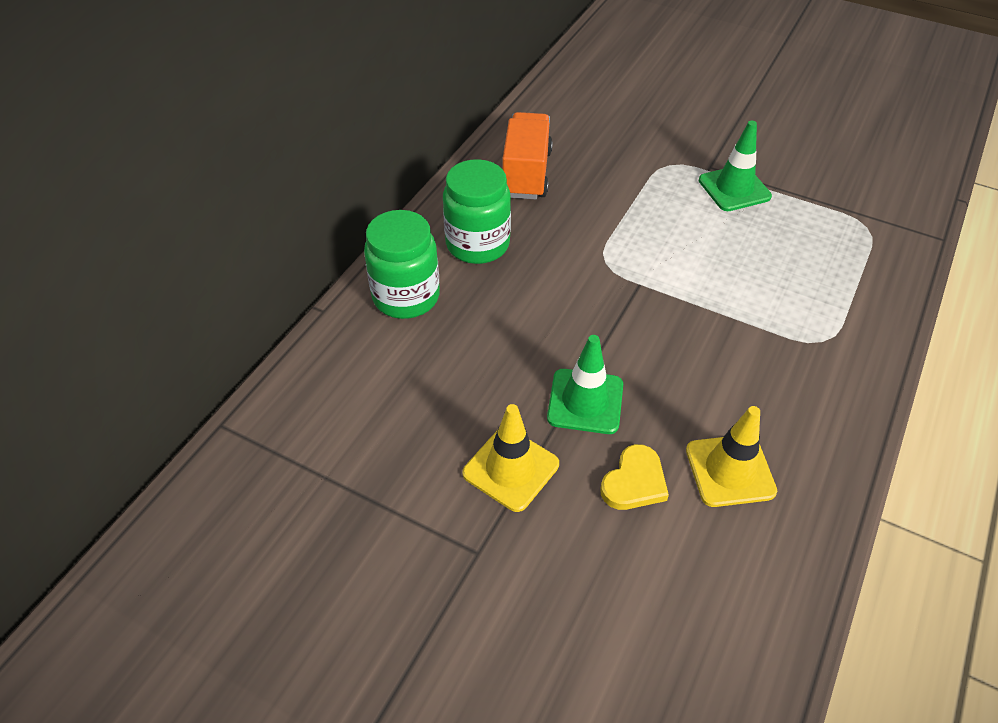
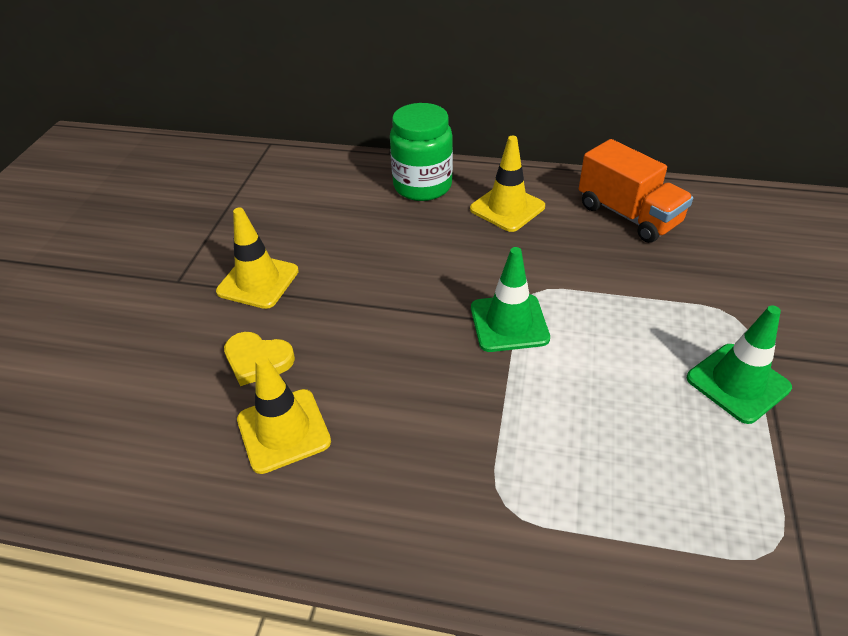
camera: 75 degrees right, 5 degrees down
green jar [443,159,511,264] -> yellow traffic cone [470,136,545,232]
orange truck [502,112,553,200] -> orange truck turned 60 degrees clockwise [579,139,693,243]
green traffic cone [547,335,623,434] -> green traffic cone moved to [471,247,550,352]

